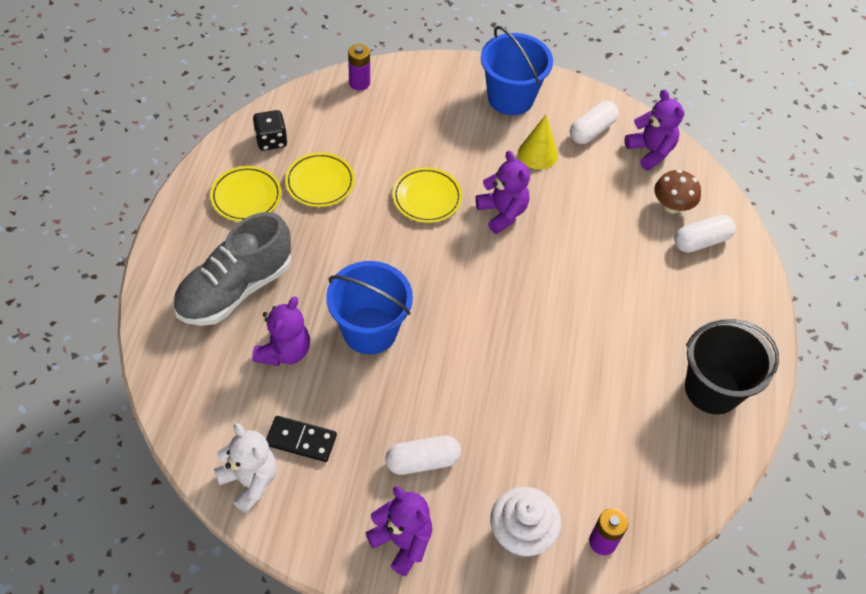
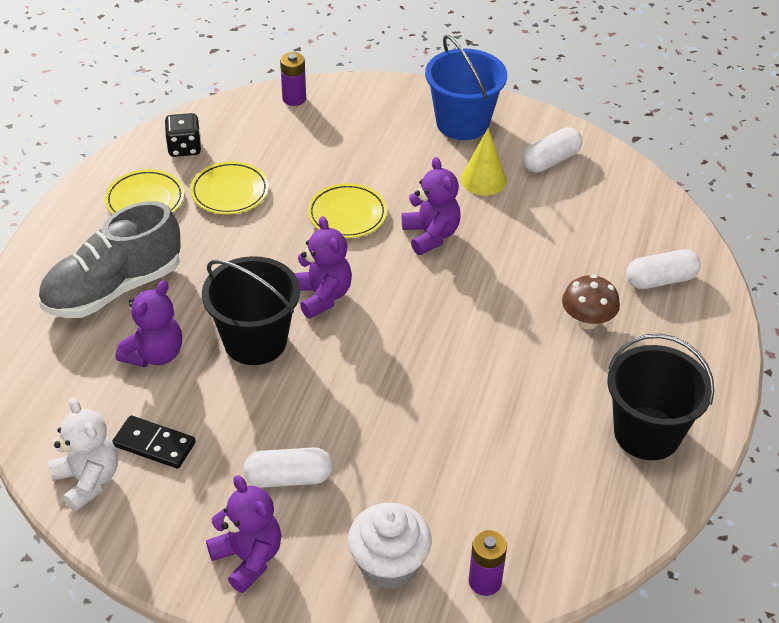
camera: 10 degrees right, 10 degrees down
blue bucket [326,261,413,355] -> black bucket [202,256,300,365]
purple teddy bear [624,89,684,171] -> purple teddy bear moved to [294,216,352,318]
brown mushroom [654,170,701,213] -> brown mushroom moved to [562,275,620,329]

